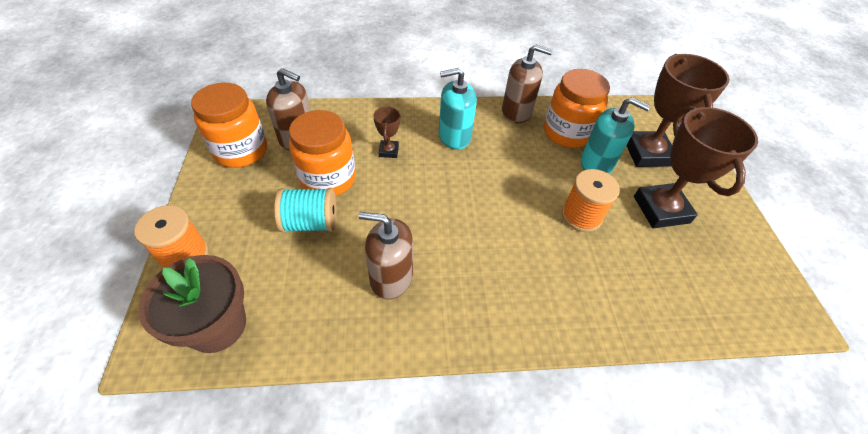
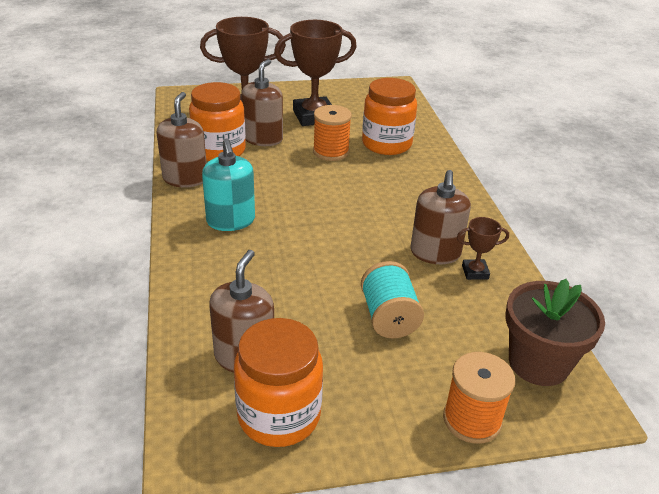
camera: 95 degrees left, 15 degrees down
orange jar [289,110,356,196] -> orange jar moved to [362,78,417,155]
brown trophy [373,106,400,158] -> brown trophy moved to [457,217,509,280]
turquoise soap dispenser [581,97,651,174] -> brown soap dispenser [241,59,283,146]

